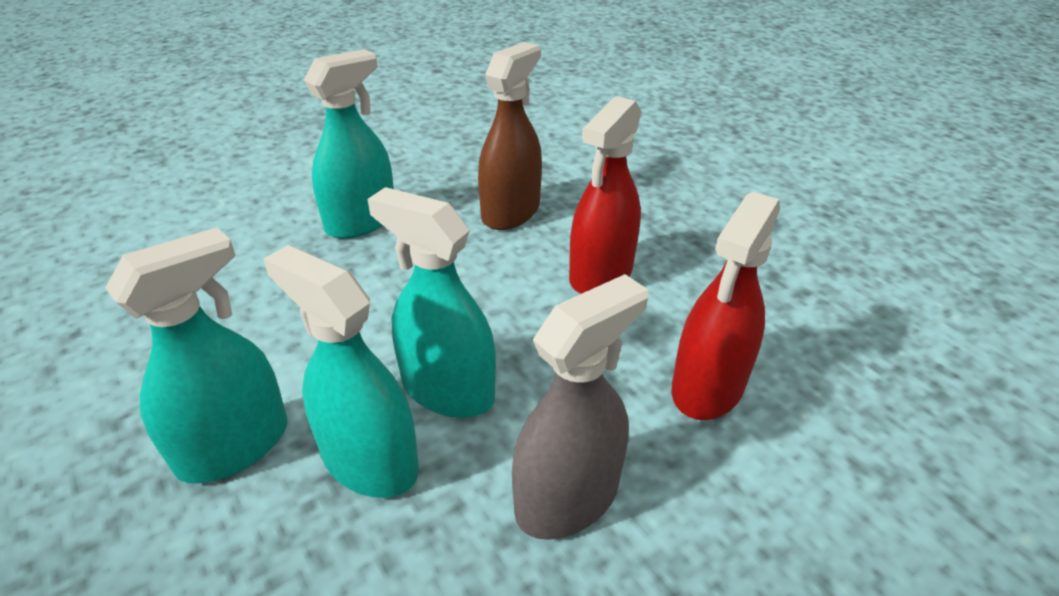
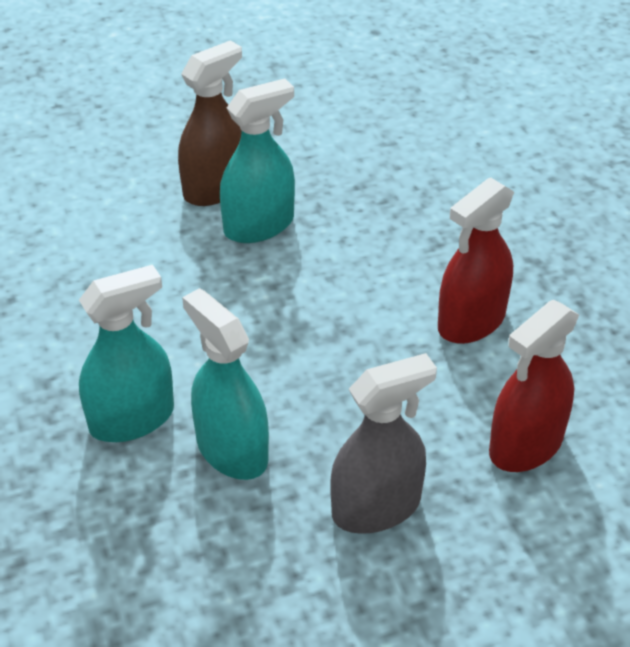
camera: 15 degrees right, 5 degrees up
turquoise spray bottle [368,187,496,418] -> none
brown spray bottle [478,42,542,230] -> brown spray bottle moved to [178,40,242,206]

